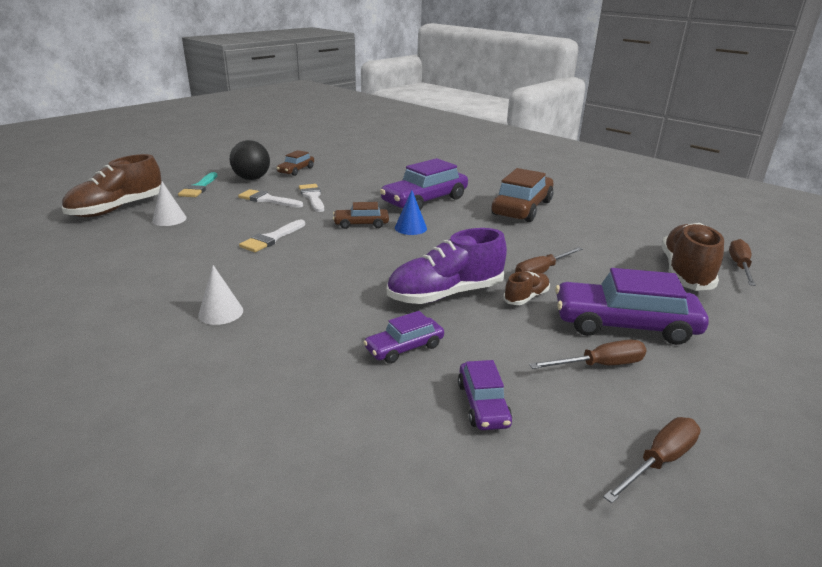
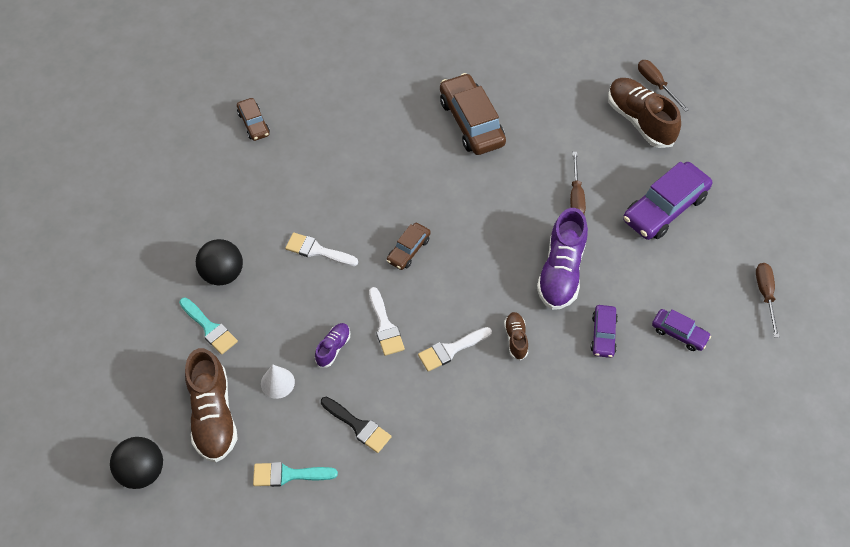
camera: 50 degrees left, 30 degrees up
white cone [198,265,243,325] -> none
white brush [238,189,303,208] -> white brush moved to [418,327,492,371]
brown car [277,150,314,176] -> brown car moved to [237,98,270,141]
purple car [380,158,468,210] -> none
blue cone [395,190,427,235] -> none
brown shoe [503,271,550,305] -> brown shoe moved to [504,312,528,360]
brown screwdriver [529,340,647,369] -> none
none -> black ball [110,437,163,489]
none -> turquoise brush [253,462,338,487]
none -> purple shoe [315,323,350,368]
none -> black brush [321,397,391,453]

